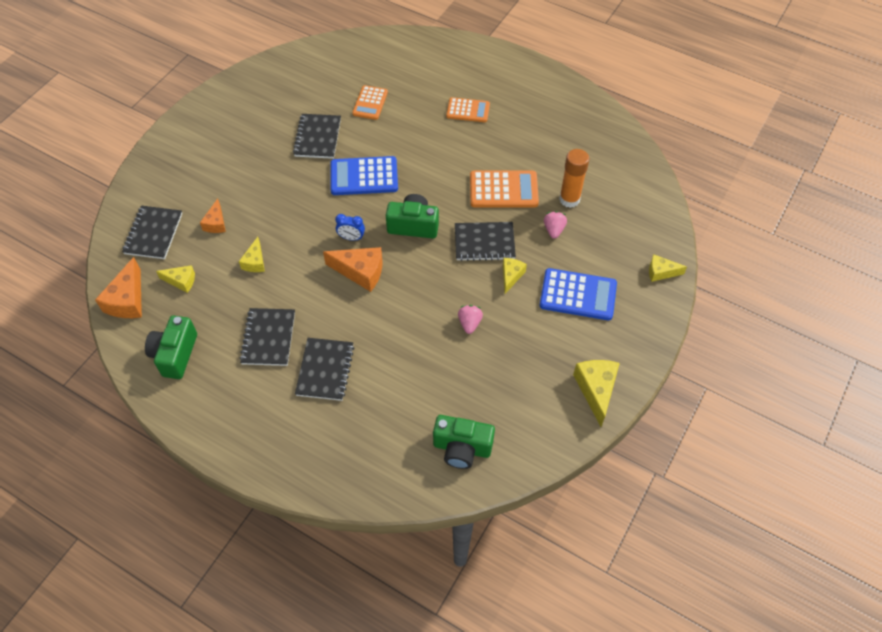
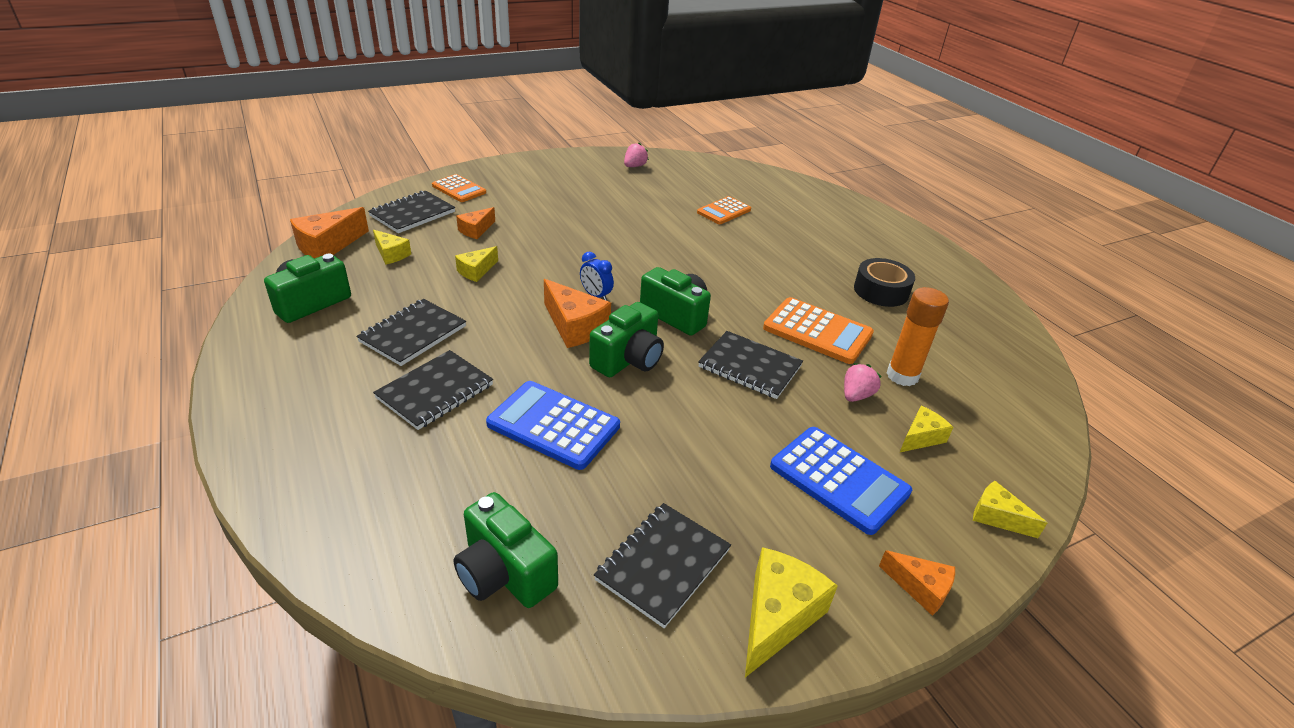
camera: 30 degrees right, 20 degrees down
black notebook [293,114,341,159] -> black notebook moved to [594,503,731,628]
blue calculator [330,156,398,195] -> blue calculator moved to [486,381,620,470]
orange calculator [446,97,490,122] -> orange calculator moved to [432,174,486,202]
pink strawberry [458,305,483,334] -> pink strawberry moved to [624,143,649,167]
yellow cheese [503,258,527,294] -> yellow cheese moved to [900,406,953,452]
none -> green camera [589,302,664,377]
none -> black tape [854,258,915,307]
none -> orange cheese [879,550,955,616]

